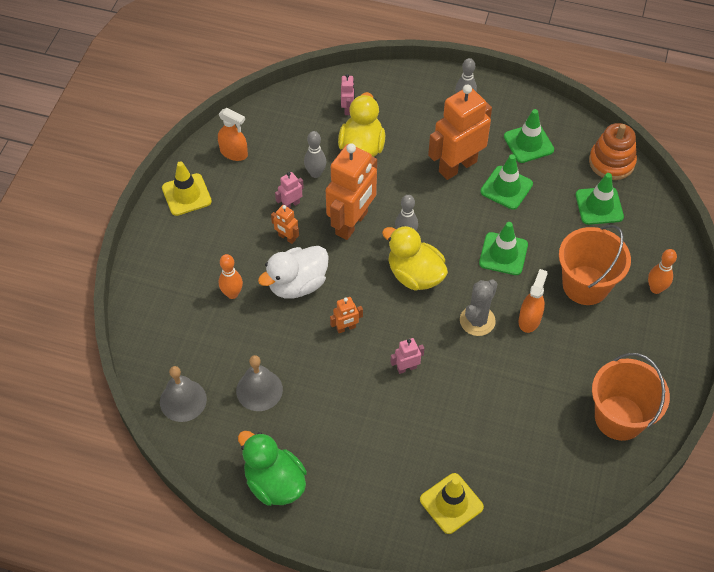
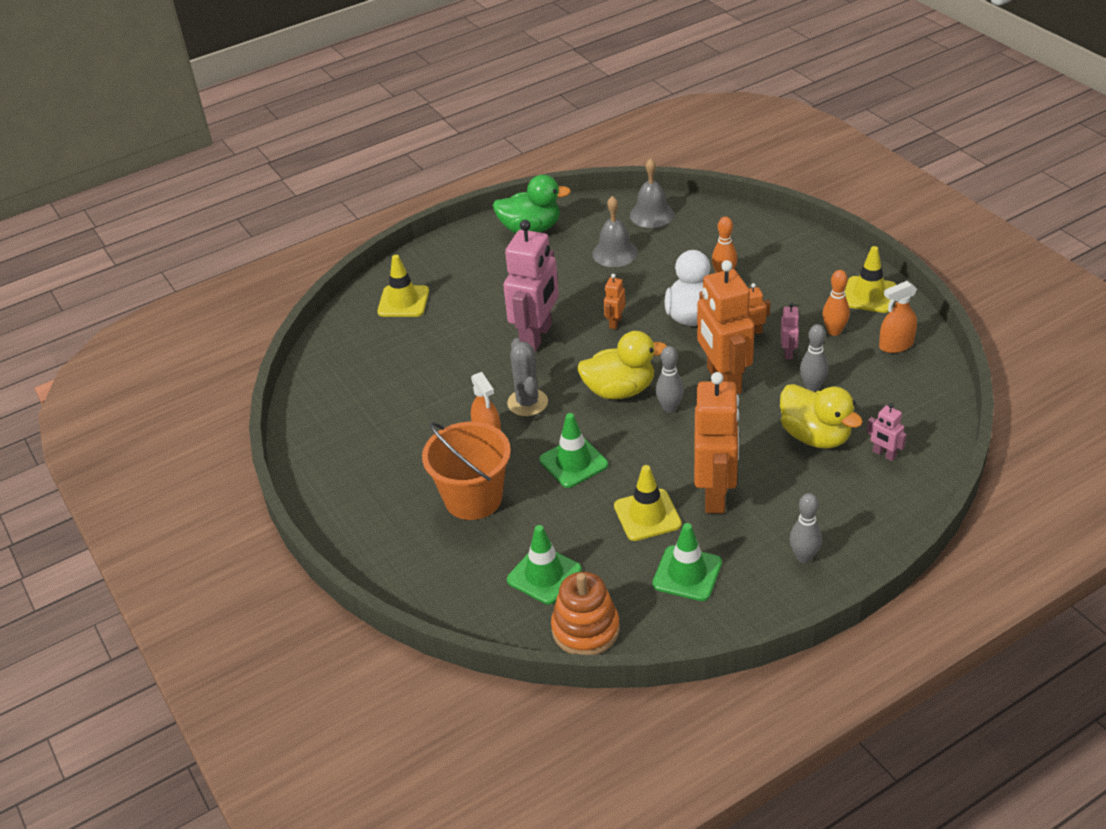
camera: 135 degrees right, 15 degrees down
pink robot [390,338,424,374] -> pink robot [503,220,559,352], size x2.30
green traffic cone [480,154,533,210] -> yellow traffic cone [614,465,682,541]
orange bucket [592,353,670,441] -> none
orange bowling pin [648,249,677,294] -> orange bowling pin moved to [822,270,850,336]

